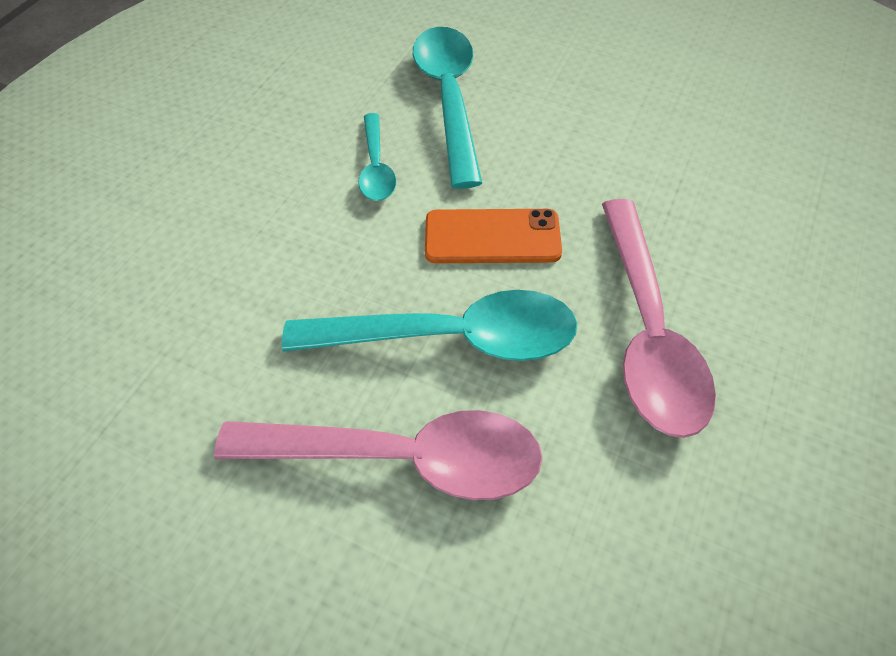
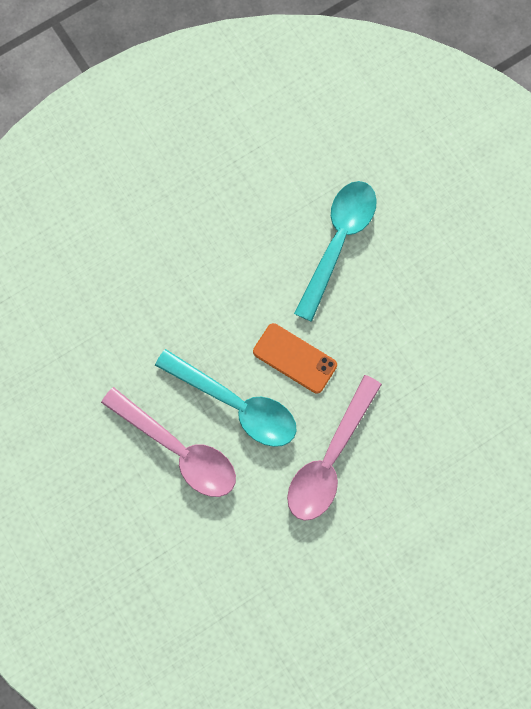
camera: 30 degrees right, 20 degrees up
turquoise spoon [358,113,396,201] -> none

